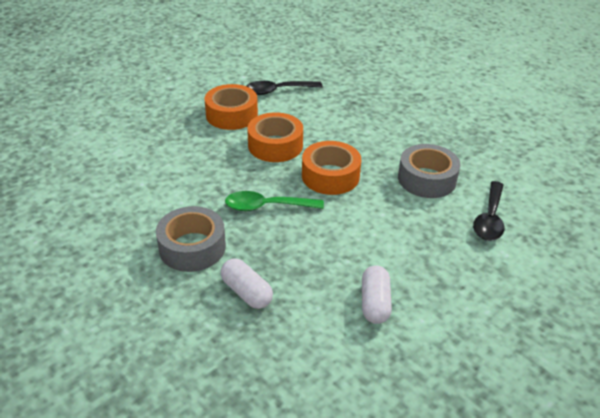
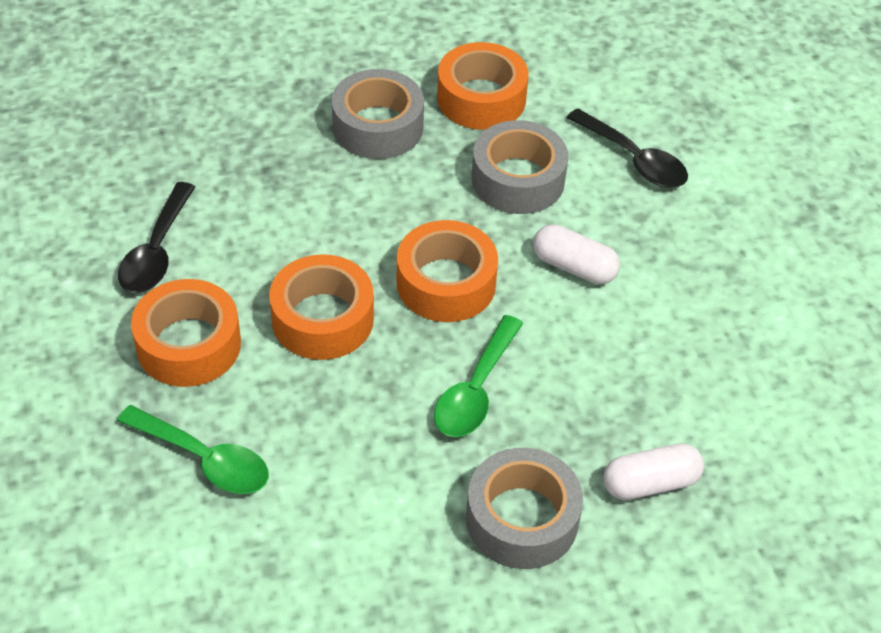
camera: 65 degrees left, 10 degrees up
white capsule [362,265,392,324] -> white capsule moved to [533,224,620,284]
none -> green spoon [117,405,269,494]
none -> grey tape [332,69,424,159]
none -> orange tape [437,42,528,130]

